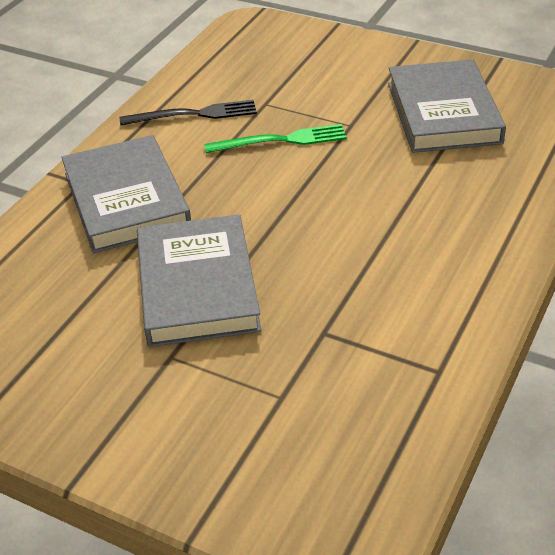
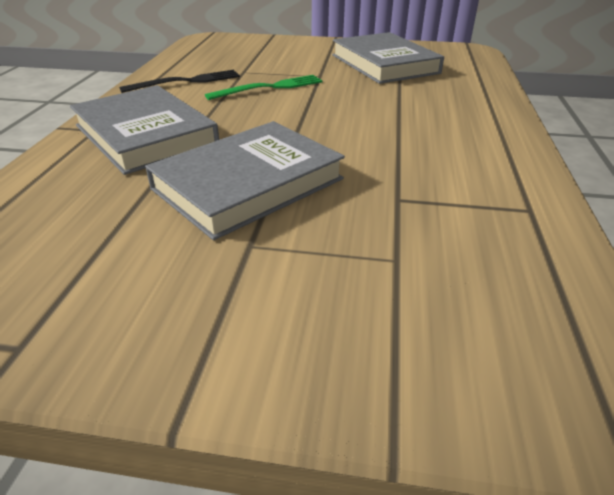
camera: 20 degrees left, 5 degrees down
grey book [137,214,261,347] -> grey book turned 75 degrees clockwise [145,121,345,240]

